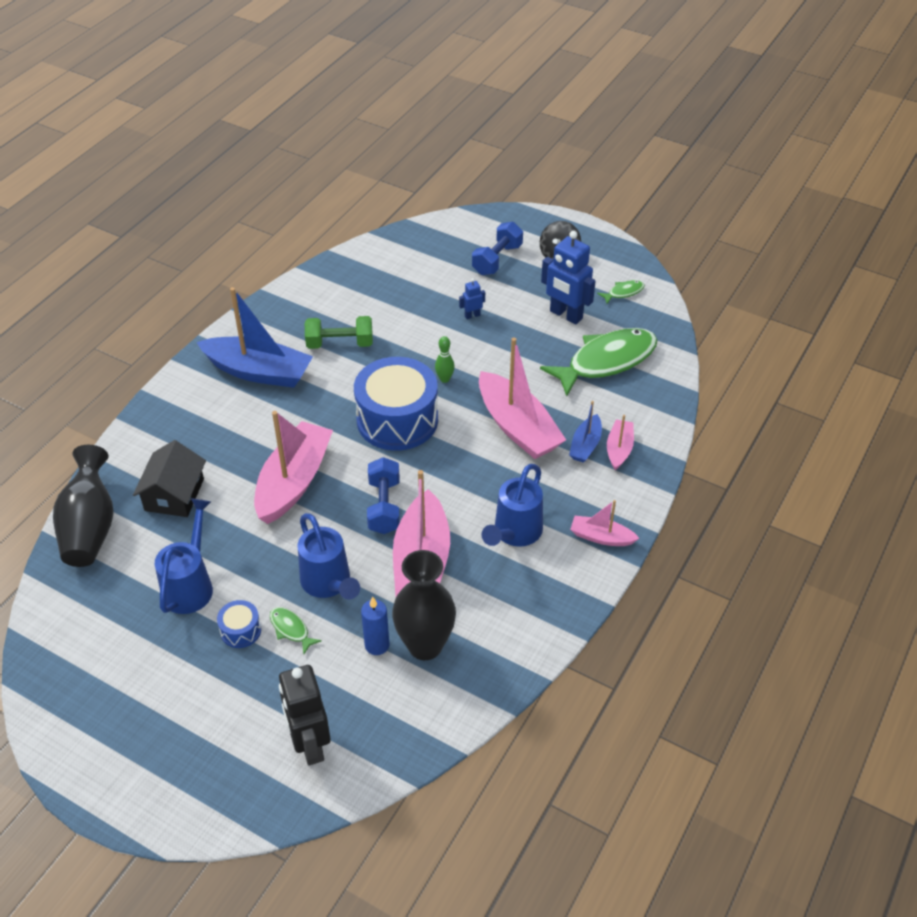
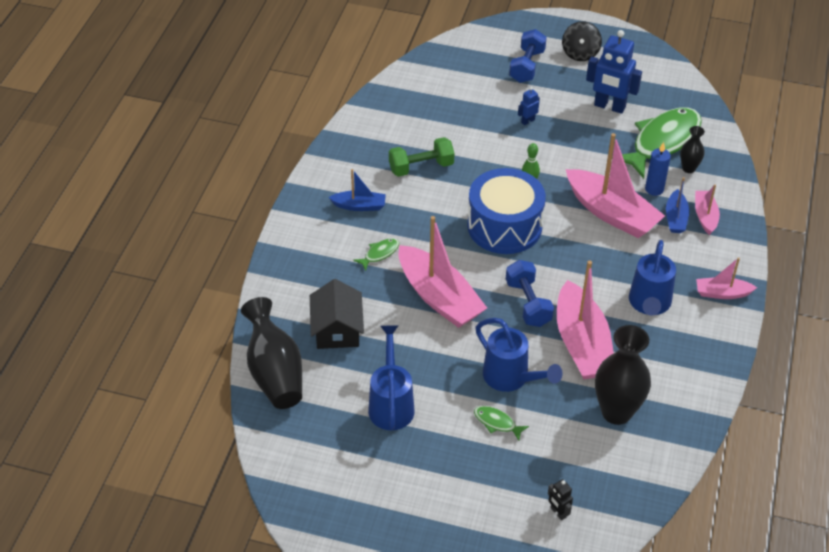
camera: 15 degrees left, 0 degrees up
blue boat [196,287,313,388] -> blue boat [328,169,386,211], size x0.51
blue drum [217,600,261,648] -> none
pink boat [254,411,333,524] -> pink boat turned 135 degrees clockwise [399,216,487,328]
black robot [279,665,331,765] -> black robot [548,479,573,520], size x0.46
blue candle [361,597,389,655] -> blue candle moved to [645,142,671,196]
green fish [597,280,645,304] -> green fish moved to [353,238,399,271]
none -> black vase [680,126,705,173]

